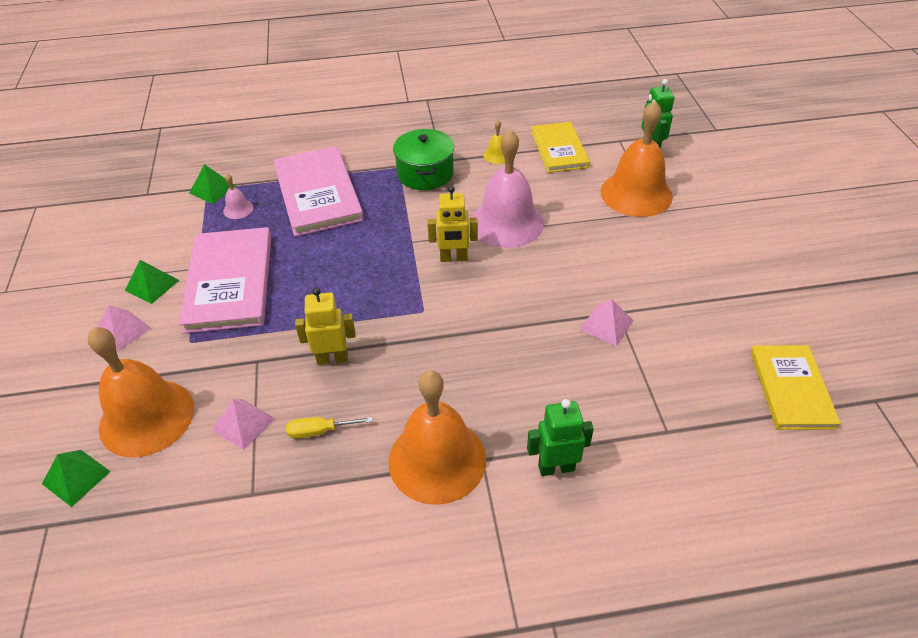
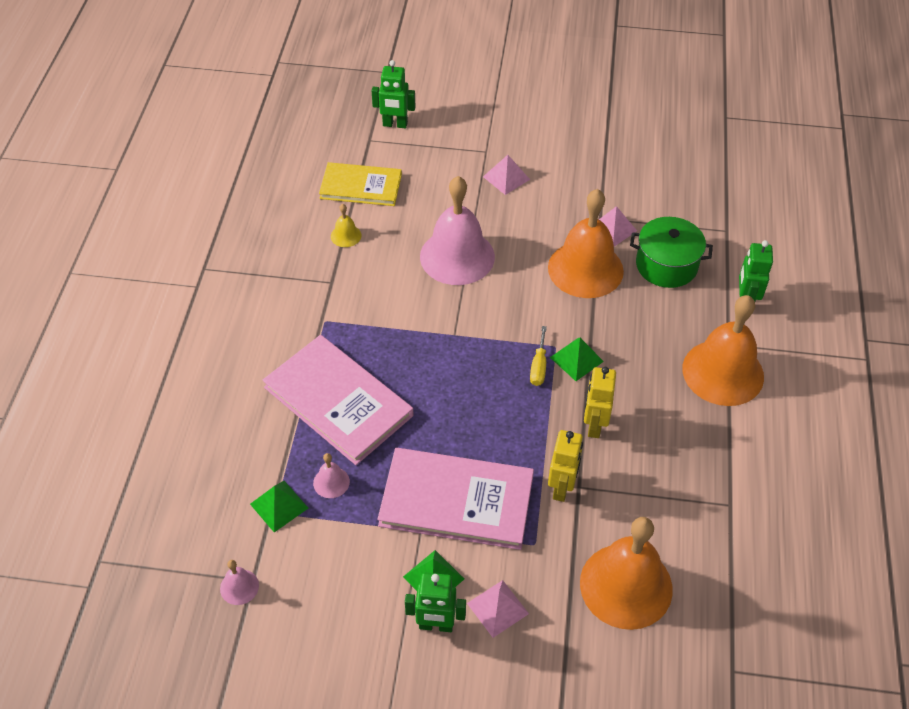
camera: 75 degrees left, 5 degrees up
green pyramid [42,450,111,507] -> green pyramid moved to [550,338,604,381]
pink pyramid [212,399,275,450] -> pink pyramid moved to [483,155,530,195]
pink book [273,146,364,237] -> pink book turned 45 degrees clockwise [262,335,414,465]
yellow screwdriver [286,417,372,439] -> yellow screwdriver moved to [530,326,547,386]
green pot [393,129,454,190] -> green pot moved to [630,217,713,288]
yellow robot [427,186,478,262] -> yellow robot moved to [548,430,583,502]
orange bell [601,101,673,217] -> orange bell moved to [548,189,624,298]
yellow book [750,345,841,430] -> none
none -> pink bell [220,560,259,605]
none -> green robot [405,573,466,632]

